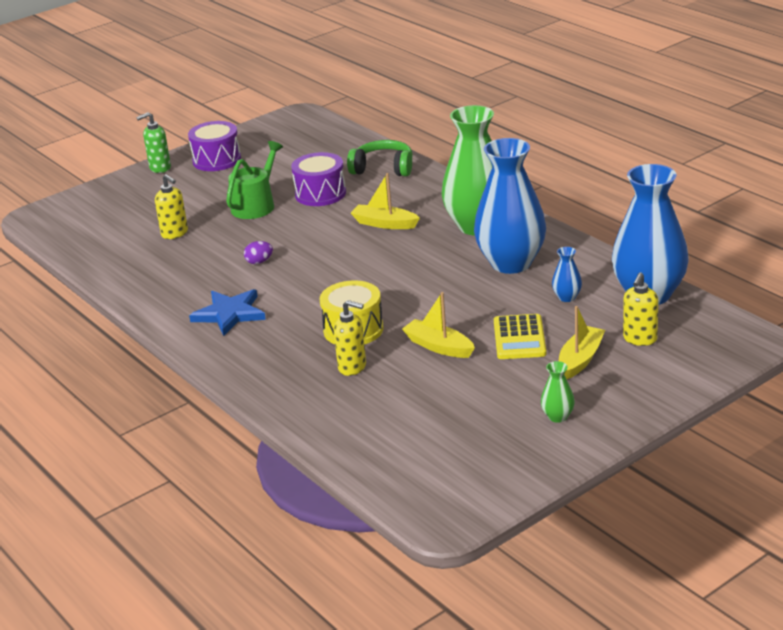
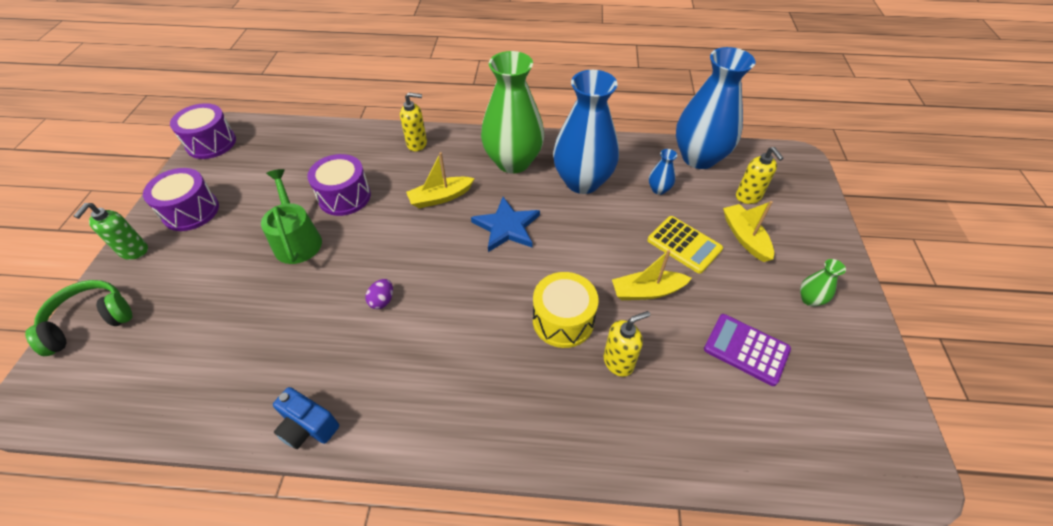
camera: 50 degrees left, 20 degrees up
yellow soap dispenser [155,174,188,239] -> yellow soap dispenser moved to [400,92,427,152]
blue star [189,289,266,336] -> blue star moved to [471,197,540,252]
green headphones [347,140,413,176] -> green headphones moved to [25,280,133,356]
none -> purple drum [170,103,236,159]
none -> blue camera [273,387,339,449]
none -> purple calculator [704,314,791,386]

